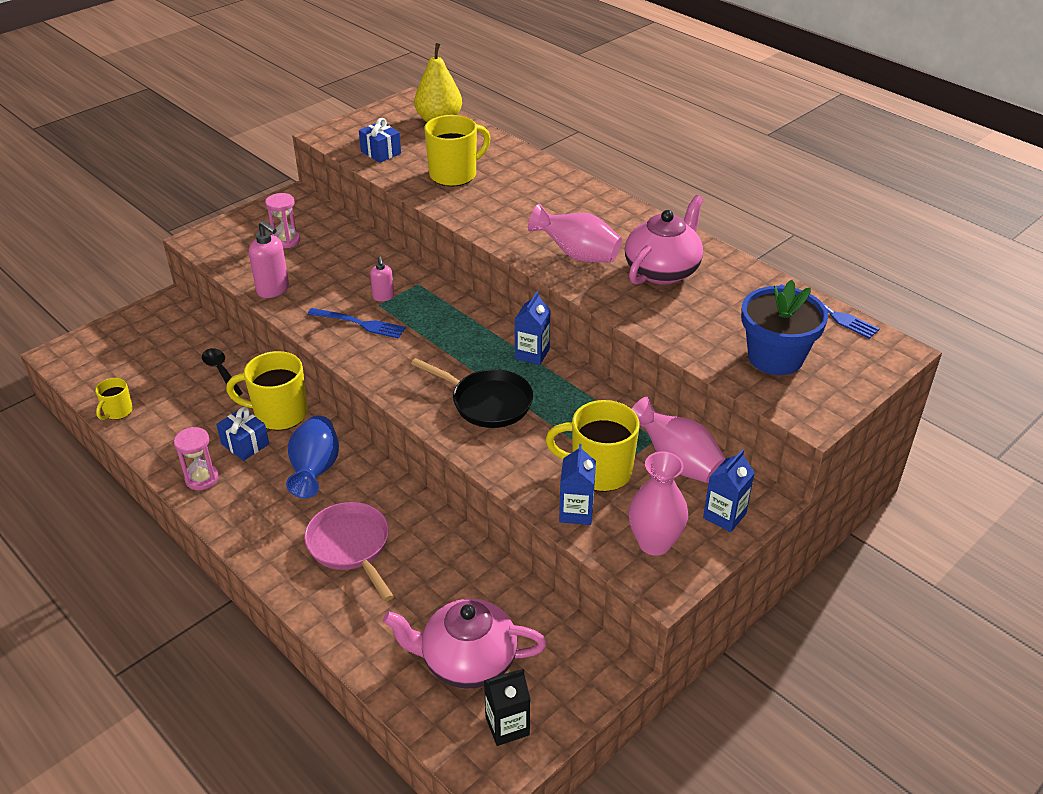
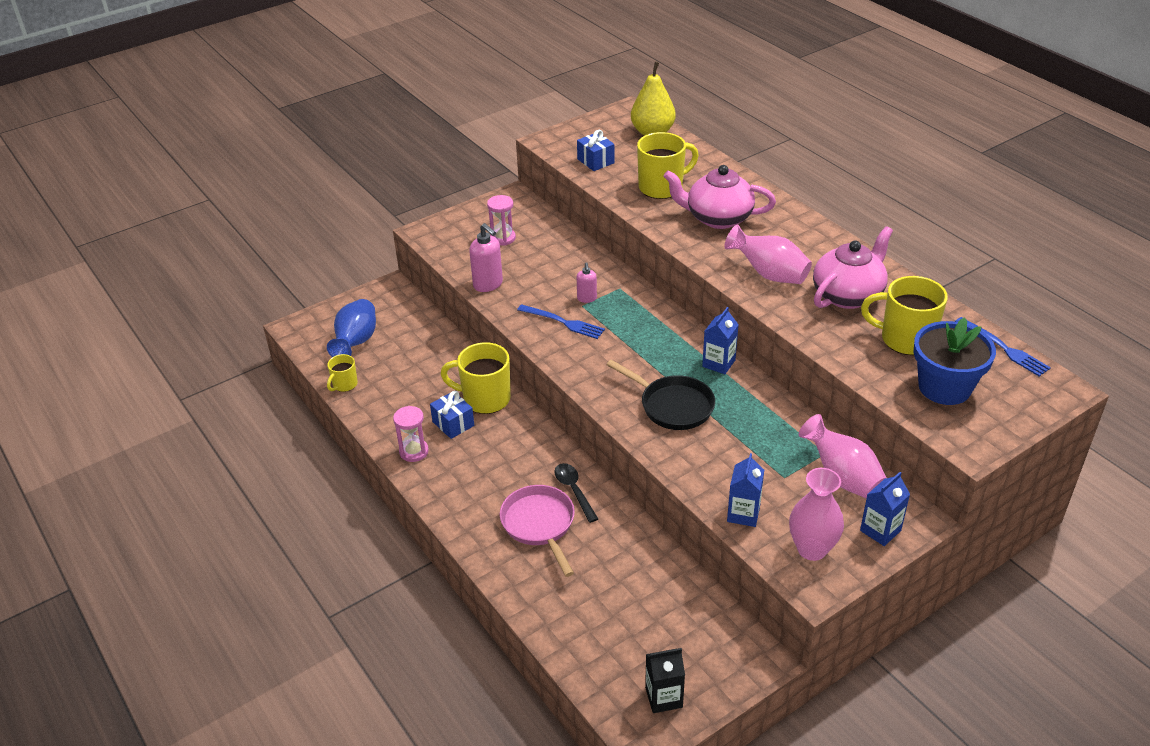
camera: 10 degrees right, 0 degrees up
black spoon [202,348,243,396] -> black spoon moved to [554,463,598,523]
blue vase [286,416,339,498] -> blue vase moved to [327,299,376,357]
pink teapot [383,598,547,689] -> pink teapot moved to [663,165,776,229]
yellow mug [546,400,639,492] -> yellow mug moved to [861,276,948,355]

